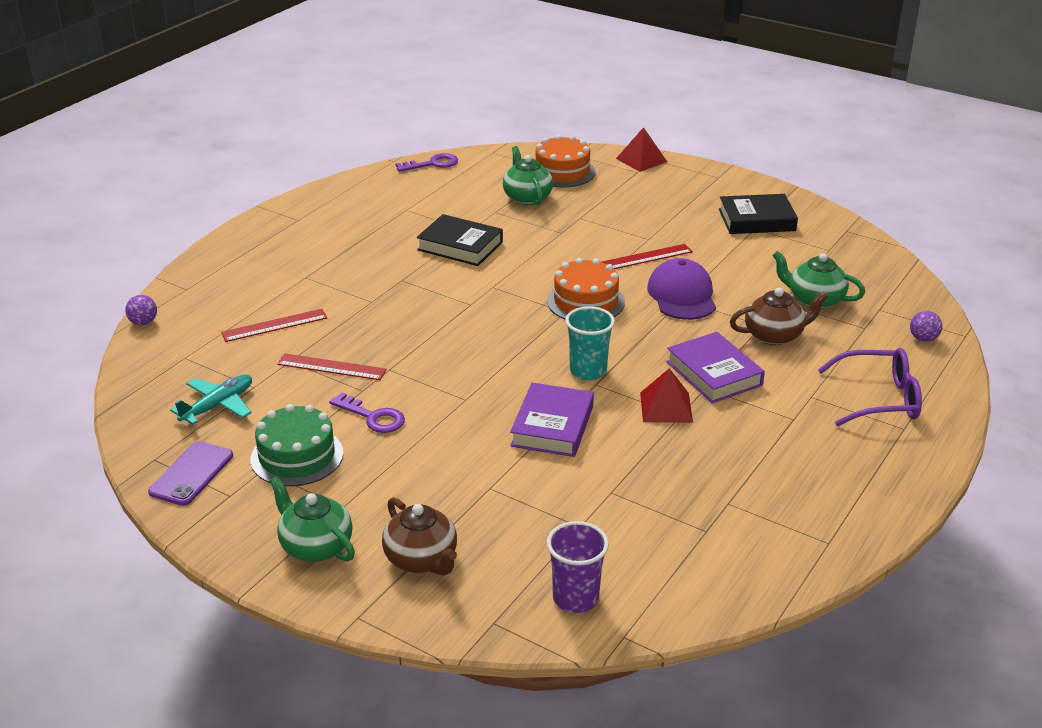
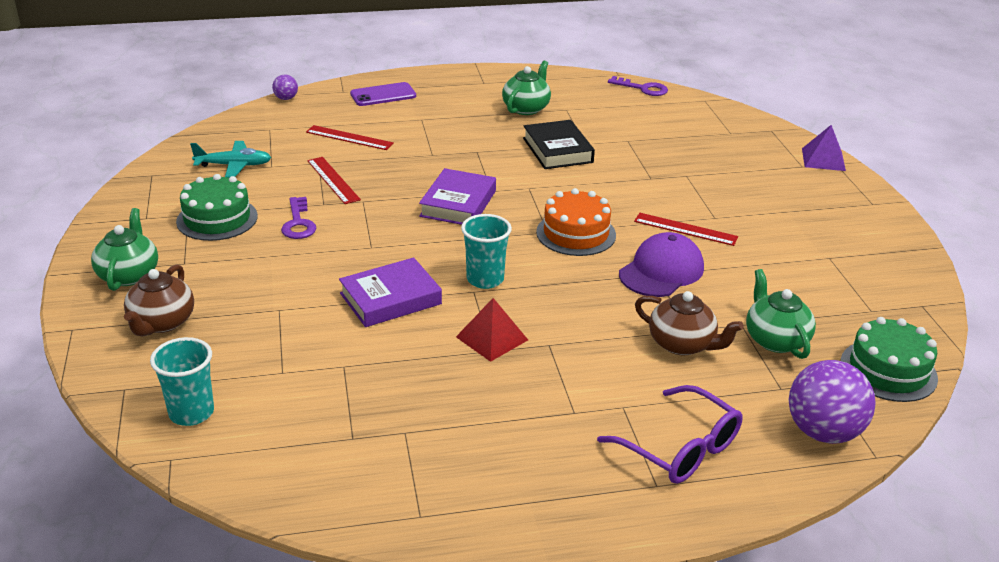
camera: 45 degrees right, 0 degrees up
purple phone [148,441,233,506] -> purple phone moved to [350,82,416,106]
green teapot [503,146,553,205] -> green teapot moved to [502,61,551,115]
orange cake [535,135,596,187] -> none
purple cup [546,521,609,613] -> turquoise cup [150,337,214,426]
red pyramid [616,127,667,172] -> purple pyramid [802,125,846,171]
purple book [666,332,765,403] -> purple book moved to [419,168,496,225]
black book [719,194,798,234] -> none
purple ball [910,311,942,342] -> purple ball [789,360,876,444], size x2.12
none -> green cake [840,317,938,402]

